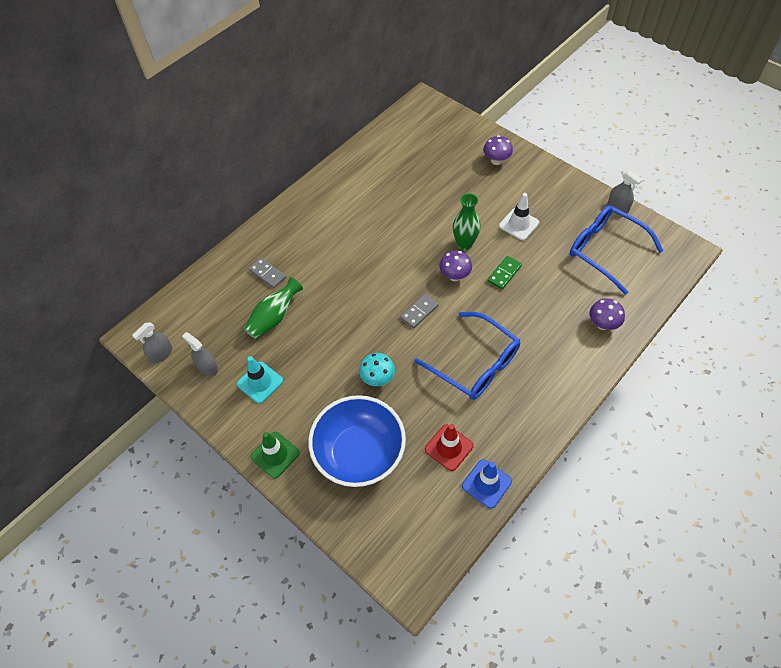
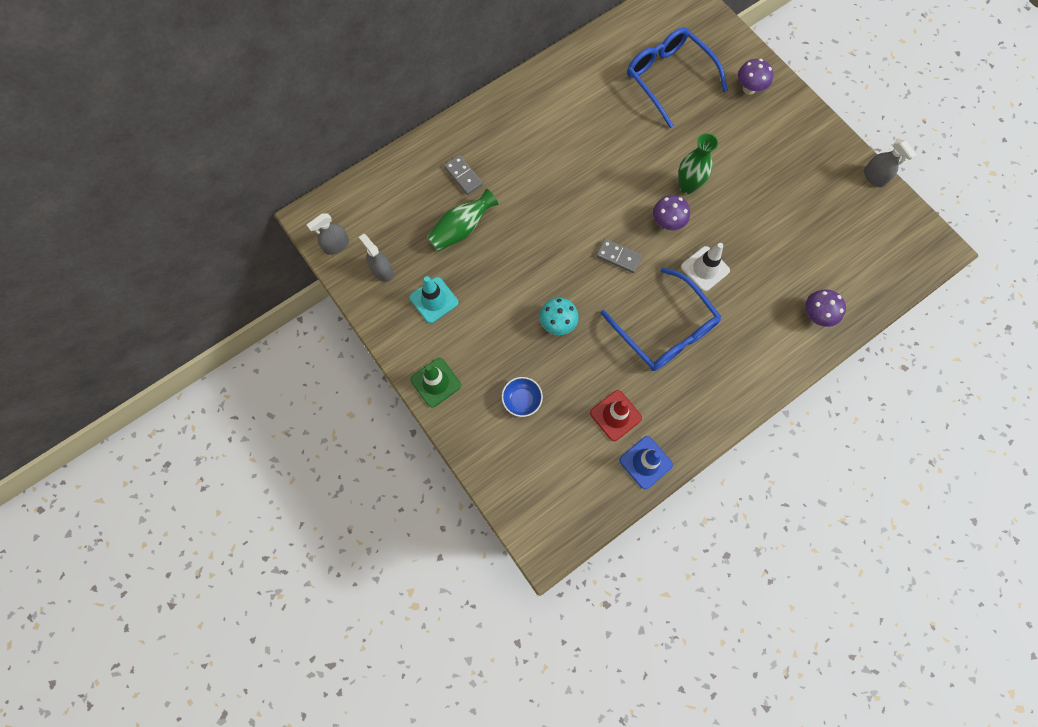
camera: 10 degrees right, 15 degrees up
blue bowl [308,395,406,487] -> blue bowl [502,377,543,417], size x0.41
grey domino [400,294,439,328] -> grey domino turned 60 degrees clockwise [596,239,642,273]
green domino [487,256,522,290] -> none
white traffic cone [499,193,539,240] -> white traffic cone moved to [681,243,730,292]
blue glasses [570,205,663,295] -> blue glasses moved to [627,27,728,128]

